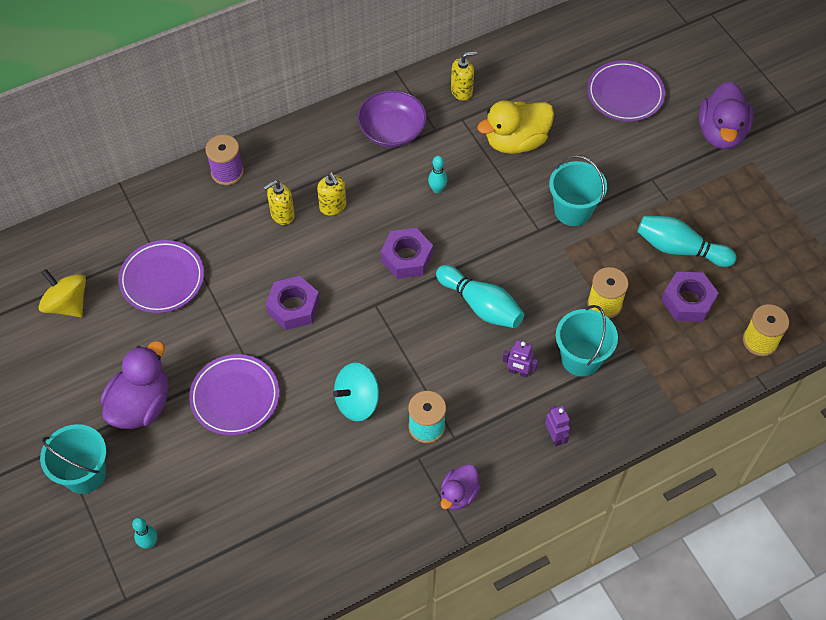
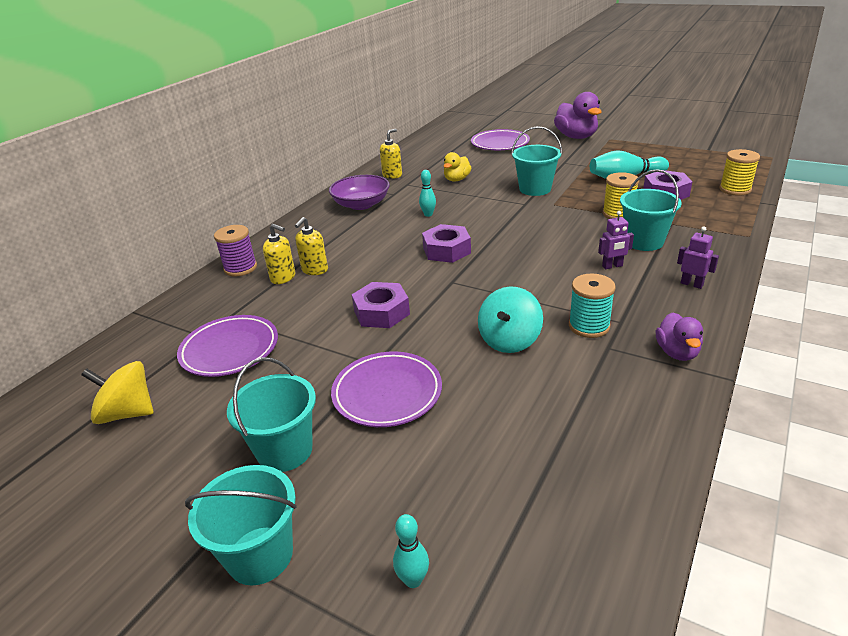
camera: 30 degrees left, 25 degrees down
purple duck [101,341,168,429] -> turquoise bucket [227,357,316,472]
yellow soap dispenser [317,172,347,216] -> yellow soap dispenser moved to [263,224,295,284]
turquoise bowling pin [436,265,524,328] -> none
yellow duck [477,100,554,154] -> yellow duck [444,152,471,182], size x0.58

